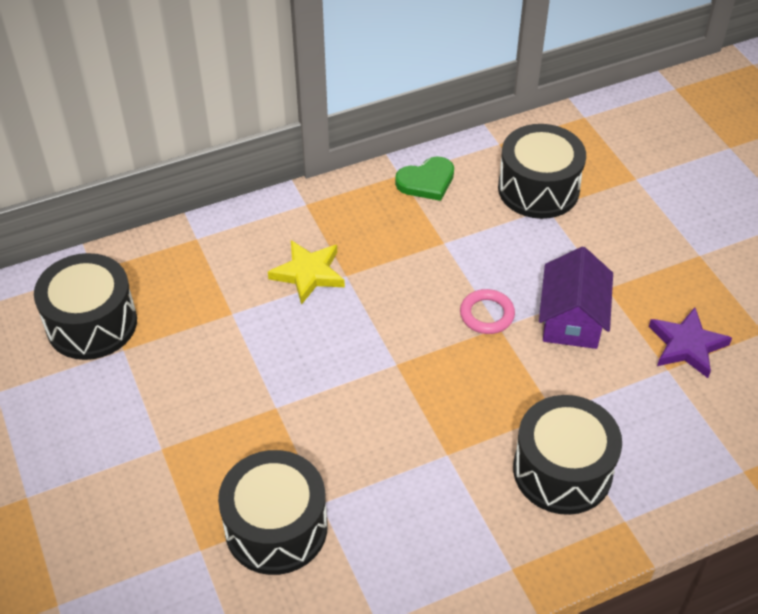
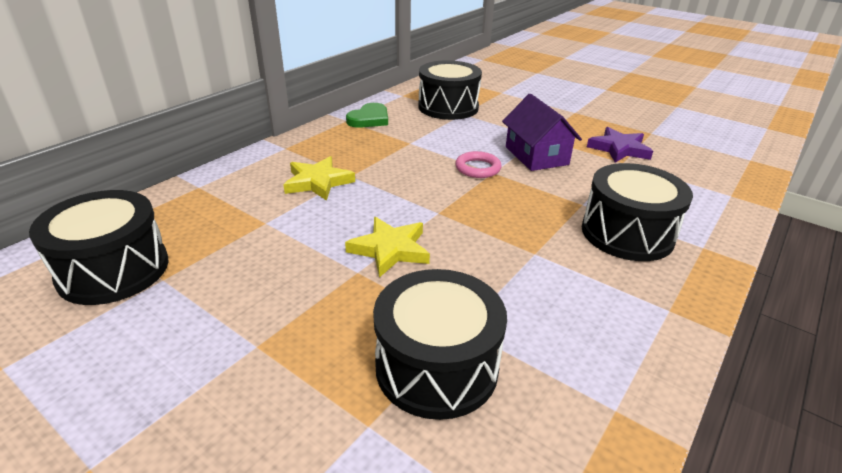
camera: 30 degrees left, 15 degrees down
none -> yellow star [345,217,430,278]

